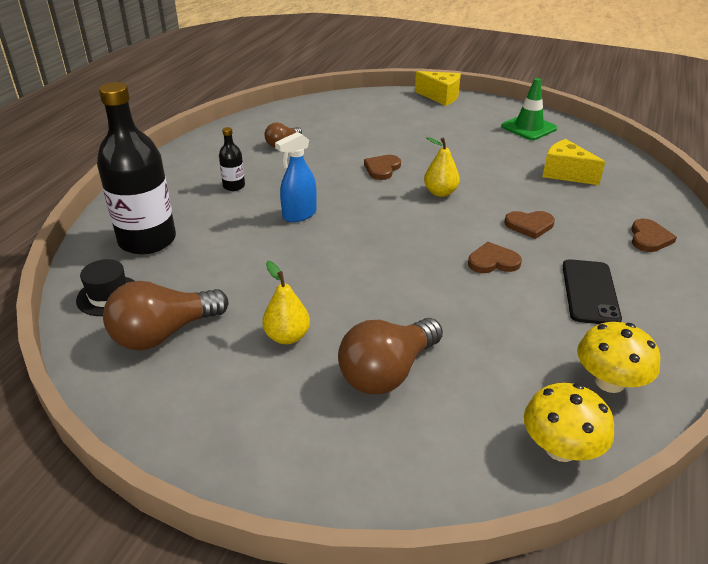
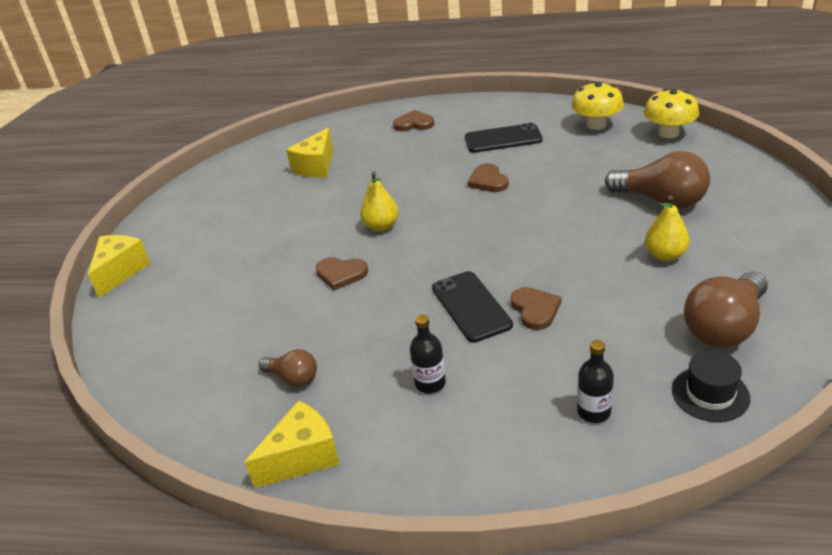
camera: 100 degrees left, 0 degrees up
black bottle [97,82,176,255] -> black bottle [577,340,614,423], size x0.44
brown light bulb [103,281,228,350] -> brown light bulb turned 90 degrees clockwise [684,271,768,348]
blue spray bottle [275,132,317,222] -> black phone [432,271,513,342]
green traffic cone [501,78,557,140] -> none
brown heart [505,211,555,239] -> brown heart moved to [511,287,561,330]
none -> yellow cheese [245,401,340,488]

